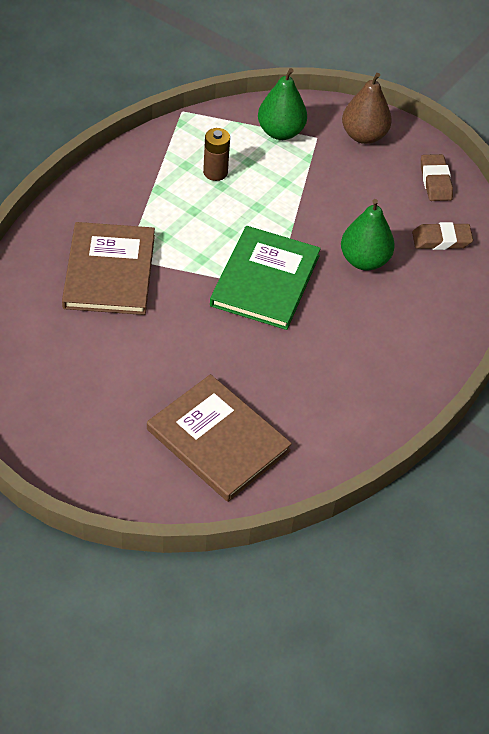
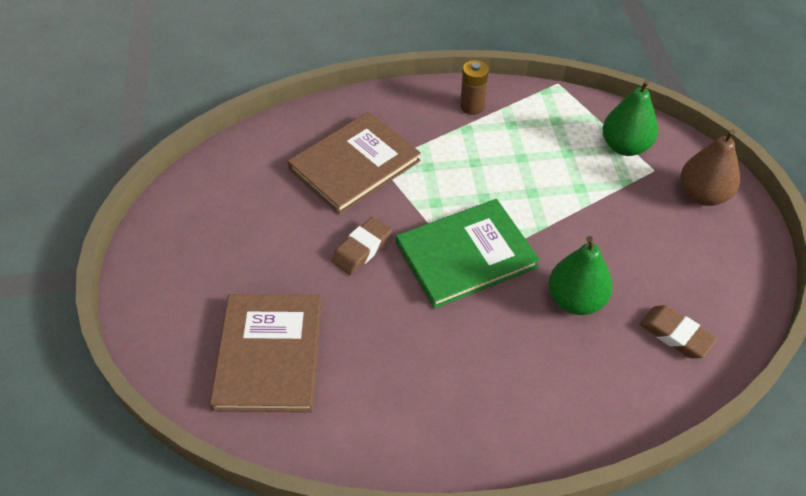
camera: 50 degrees right, 0 degrees up
brown battery [203,128,230,181] -> brown battery moved to [460,60,489,115]
brown eraser [421,154,453,201] -> brown eraser moved to [331,217,392,275]

